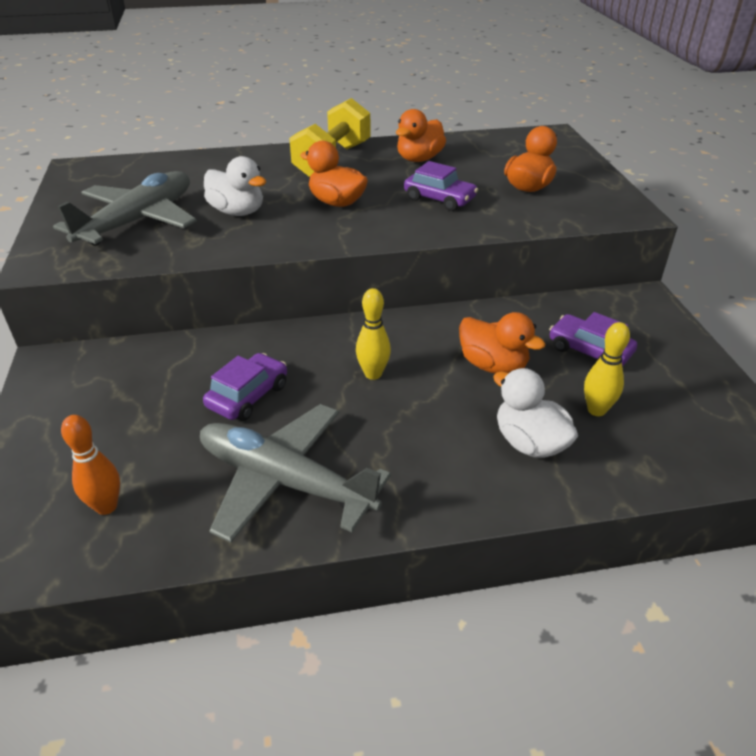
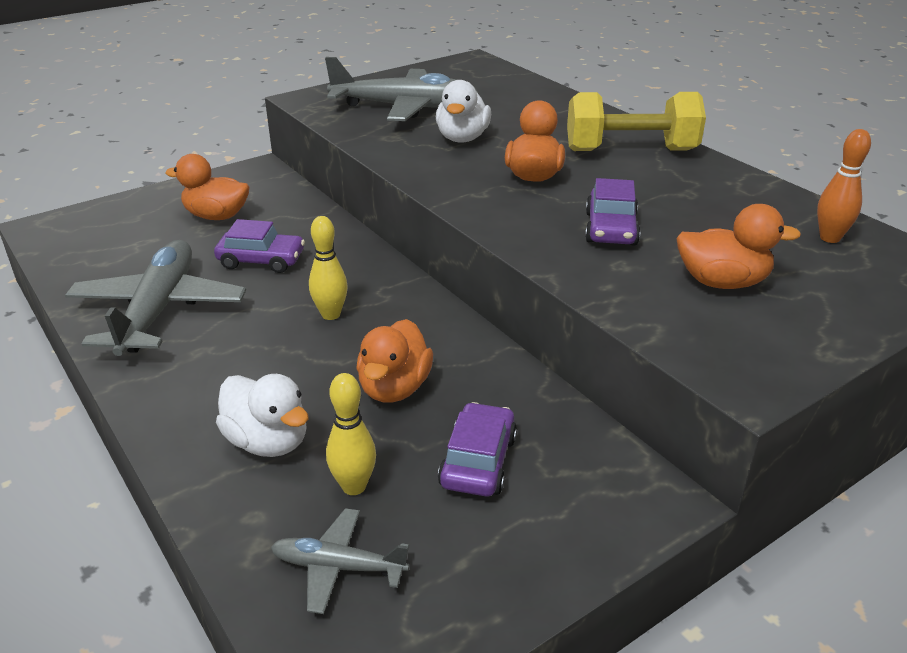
camera: 65 degrees right, 5 degrees down
orange bowling pin [61,415,120,515] -> orange bowling pin moved to [817,129,871,243]
orange duck [396,109,446,162] -> orange duck moved to [166,154,249,220]
white duck [493,368,578,458] -> white duck turned 105 degrees clockwise [216,374,309,457]
none -> grey plane [271,508,409,614]

